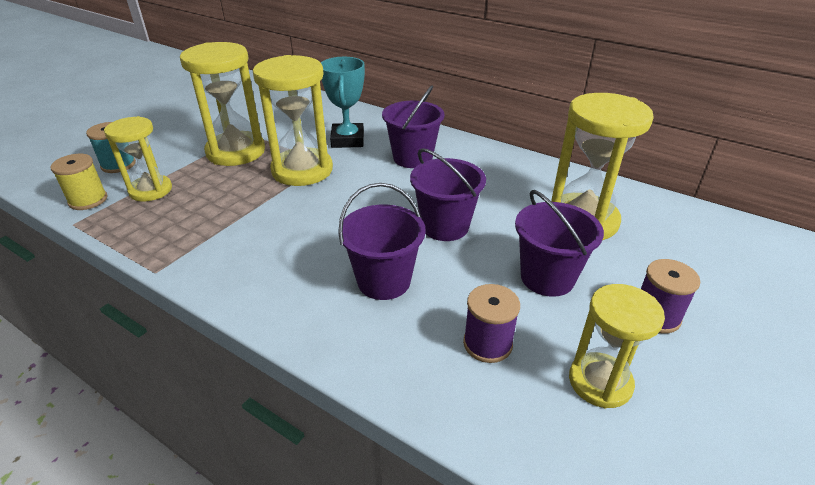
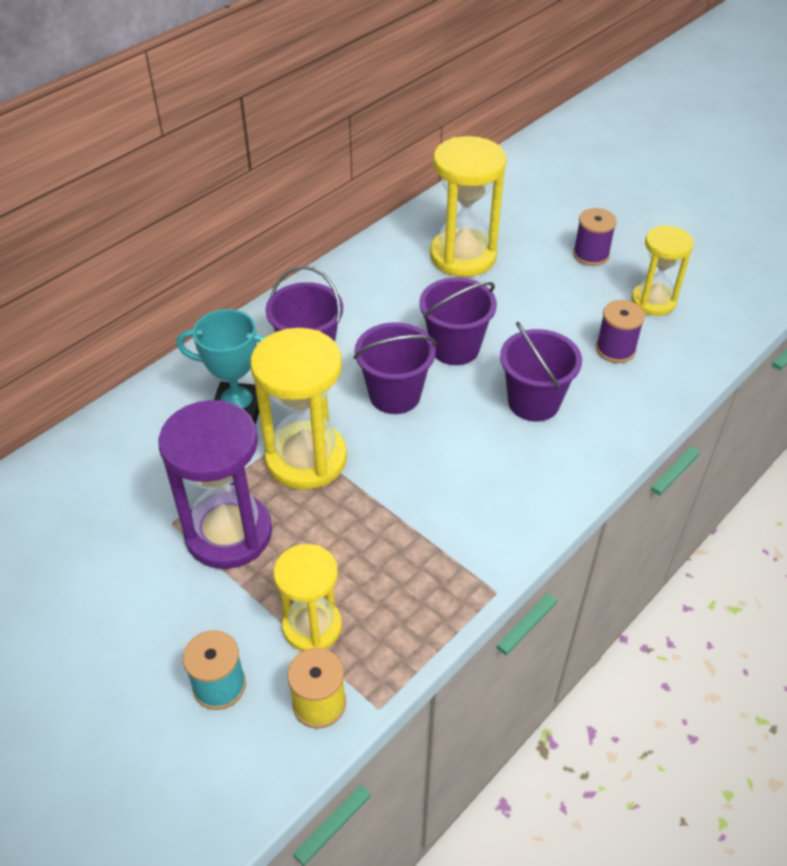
camera: 80 degrees left, 10 degrees up
yellow hourglass [180,42,265,166] -> purple hourglass [158,400,272,569]
purple bucket [515,190,604,297] -> purple bucket moved to [354,322,437,414]

